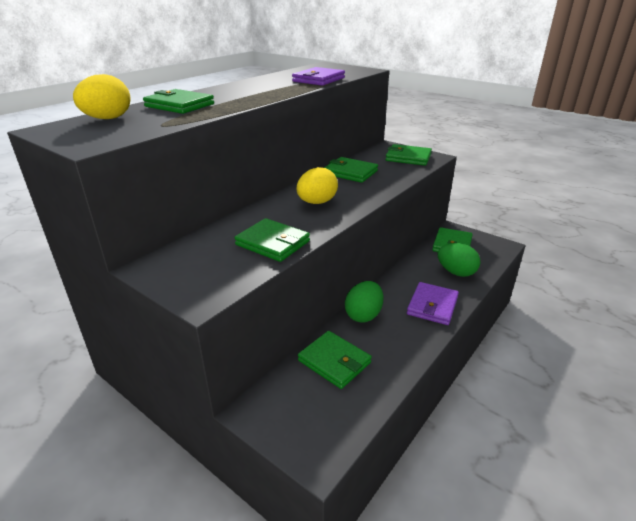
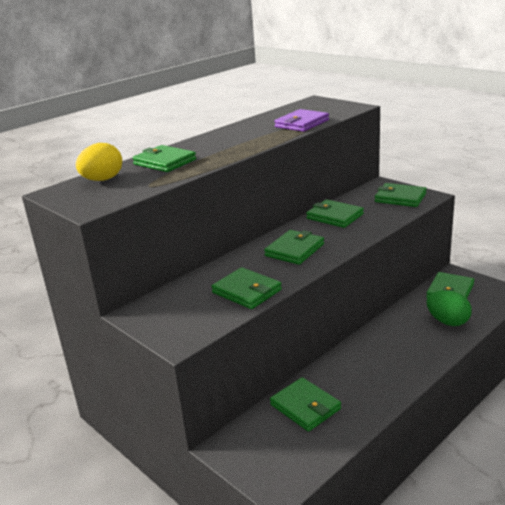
camera: 10 degrees right, 5 degrees down
yellow egg [297,167,338,204] -> green wallet [264,230,324,265]
green egg [345,281,384,323] -> none
purple wallet [407,282,459,325] -> none

